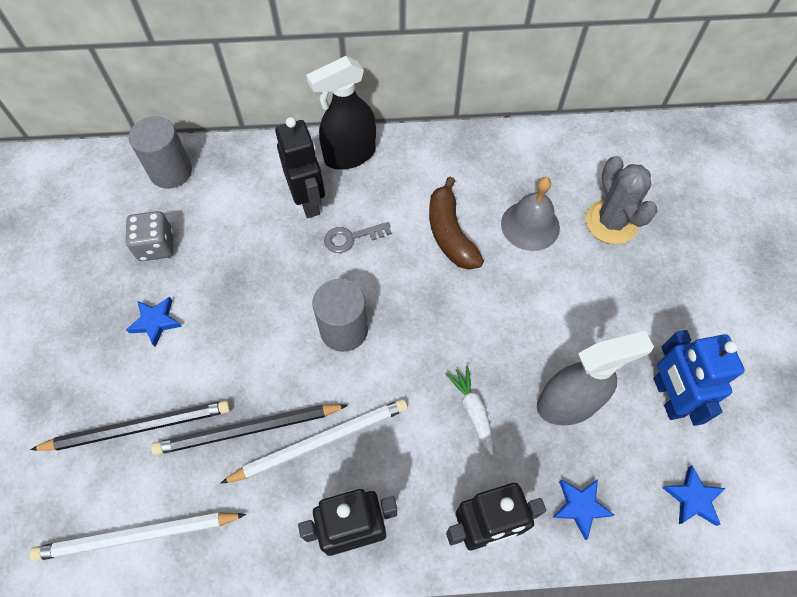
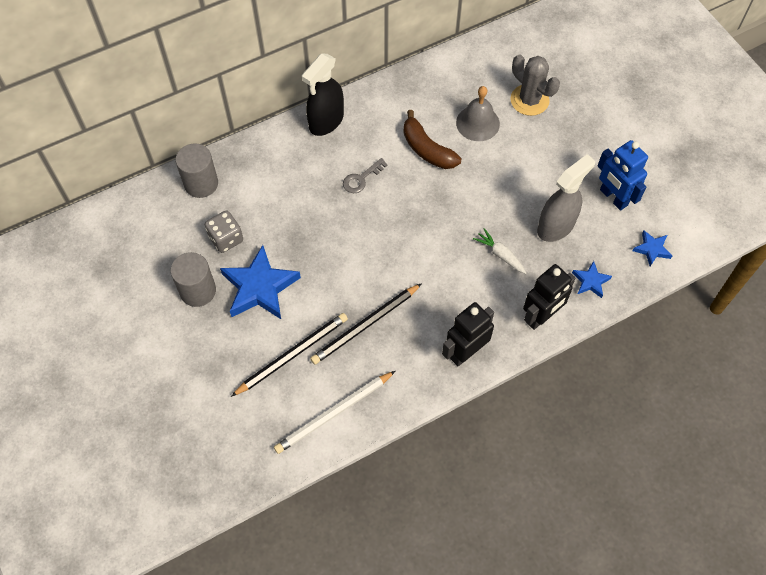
camera: 25 degrees left, 0 degrees up
blue star [126,297,182,347] -> blue star [220,245,301,319], size x2.03
white pencil [220,399,408,484] -> none
black robot [275,117,325,218] -> none
grey cylinder [312,279,368,352] -> grey cylinder moved to [171,252,216,307]

